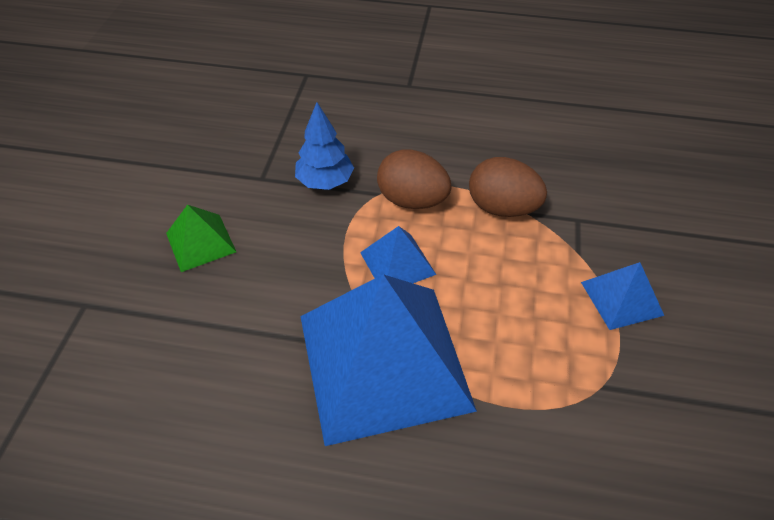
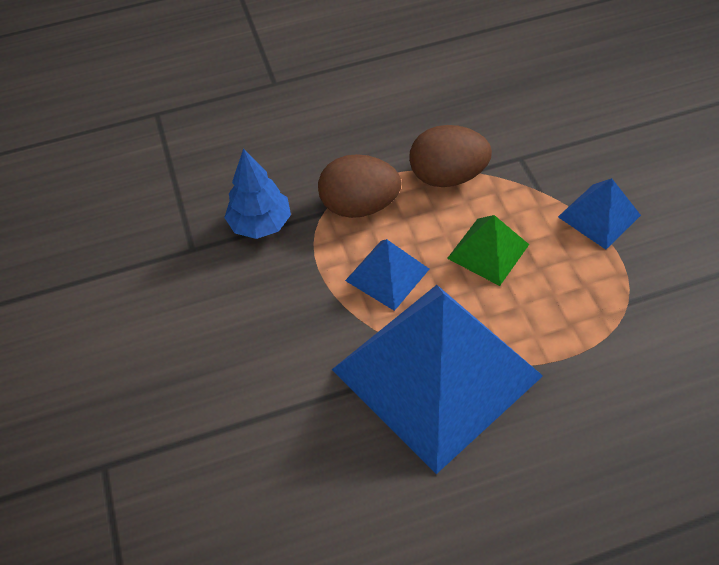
camera: 25 degrees left, 5 degrees up
green pyramid [166,205,236,272] -> green pyramid moved to [447,215,529,286]

